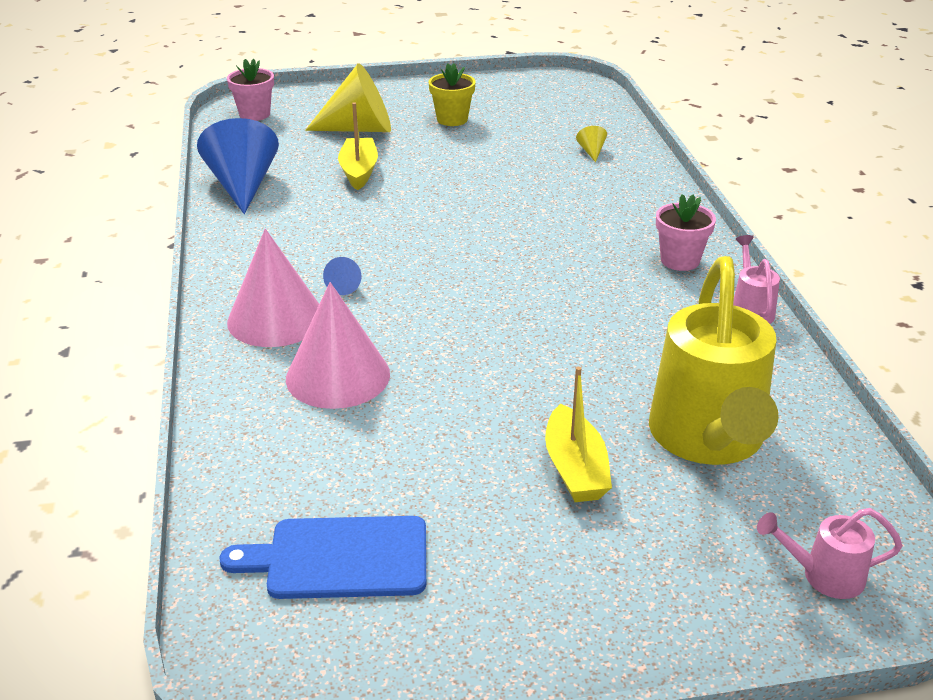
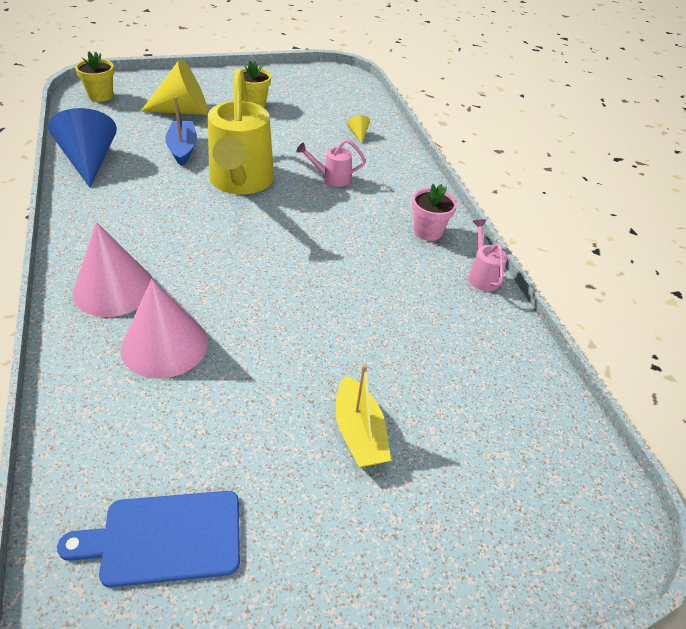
camera: 10 degrees left, 10 degrees up
pink flower pot [227,59,274,121] -> yellow flower pot [75,52,114,102]
blue cone [323,257,361,295] -> none
yellow boat [338,102,378,190] -> blue boat [165,96,197,166]
yellow watering can [649,256,779,465] -> yellow watering can moved to [208,69,274,194]
pink watering can [757,508,903,599] -> pink watering can moved to [296,139,366,187]

